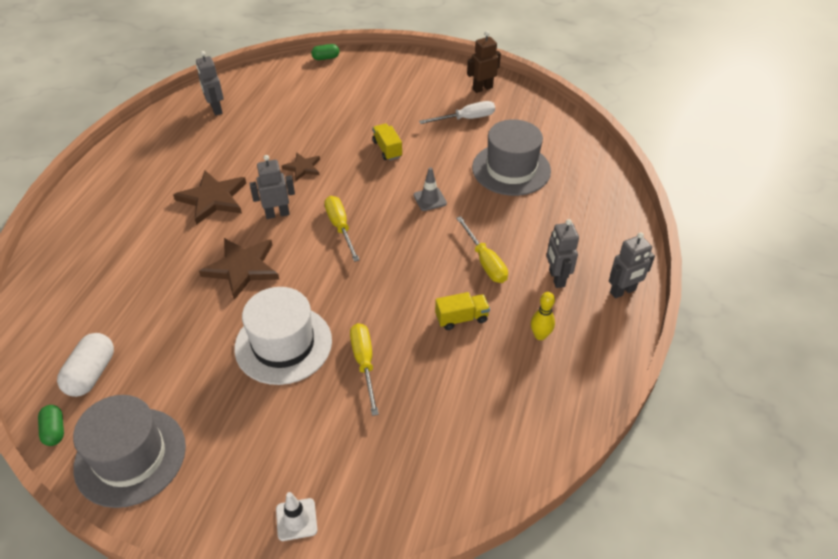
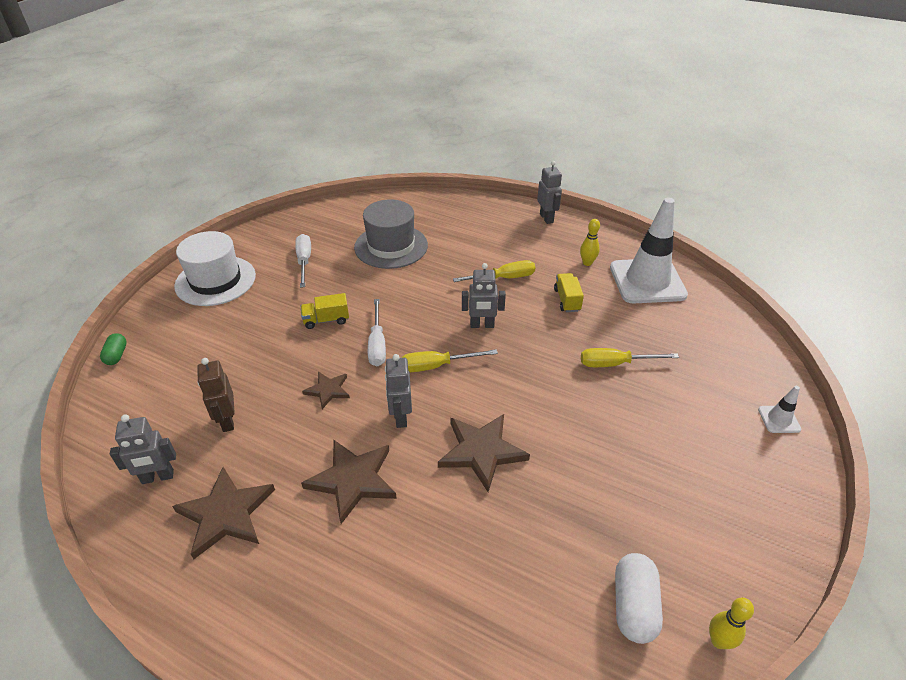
camera: 80 degrees left, 5 degrees down
green capsule [38,405,64,446] -> yellow bowling pin [709,598,754,649]
white capsule [57,333,114,397] -> white capsule turned 75 degrees clockwise [615,553,663,644]
grey hat [73,395,186,508] -> none
white hat [234,287,332,385] -> white hat moved to [174,231,256,306]
grey traffic cone [414,167,447,211] -> none
brown robot [467,31,501,93] -> brown robot moved to [197,358,235,432]
grey robot [546,219,579,288] -> grey robot moved to [462,263,506,328]
none -> brown star [172,467,275,559]
none -> white screwdriver [368,299,386,366]
none -> white traffic cone [610,198,688,303]

